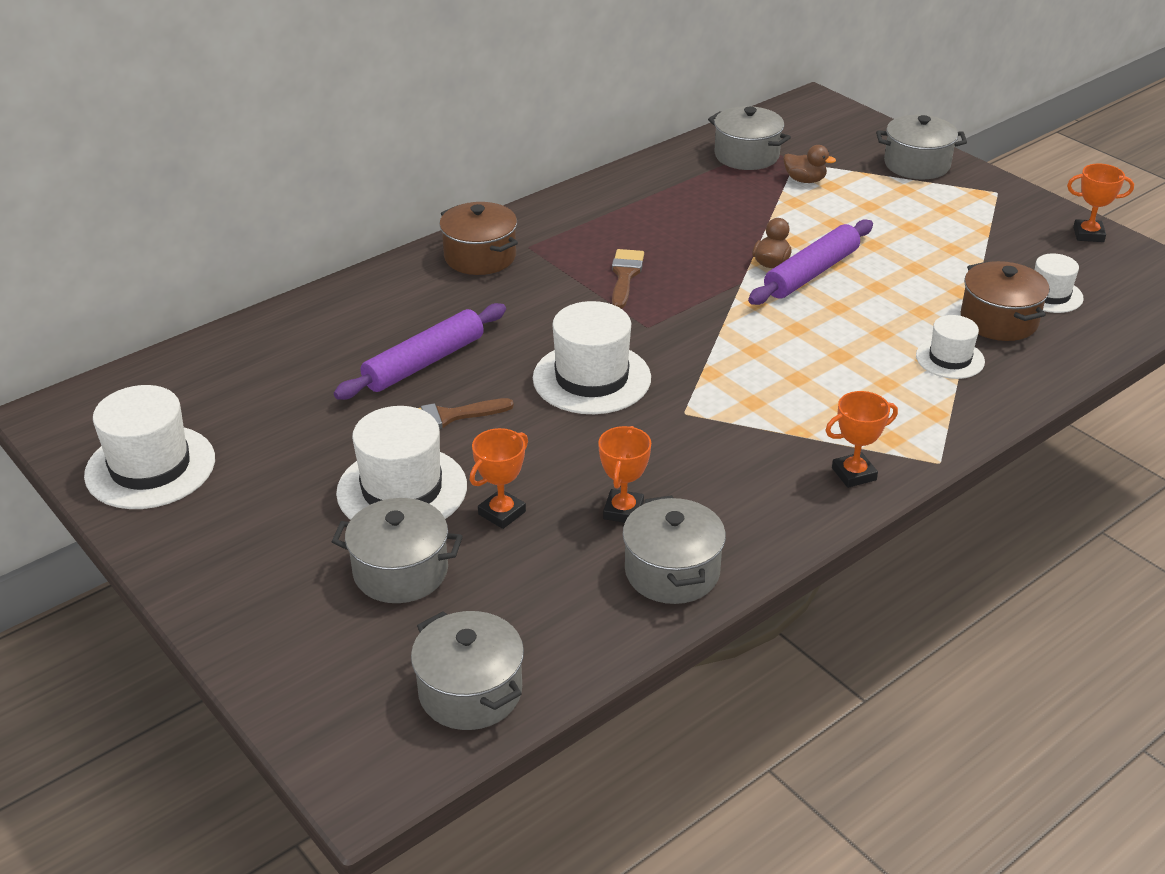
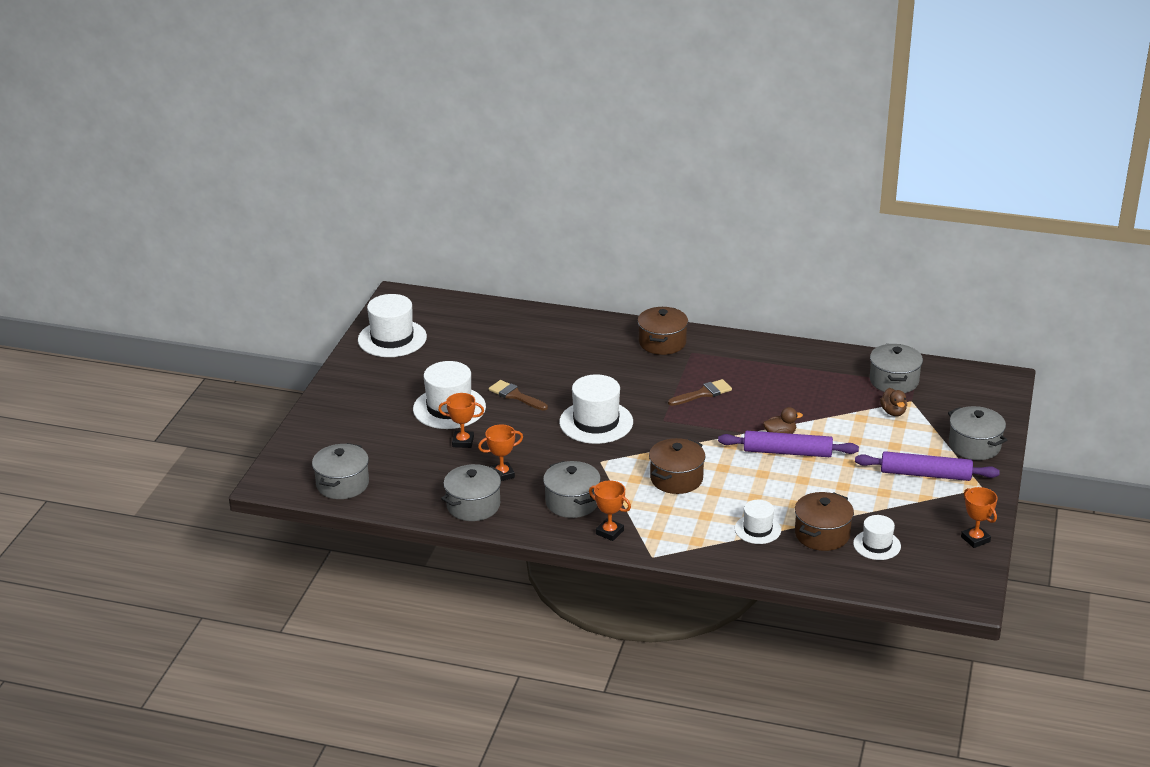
camera: 55 degrees right, 5 degrees down
grey pot [332,498,463,603] -> grey pot moved to [543,461,601,518]
purple rolling pin [334,303,506,400] -> purple rolling pin moved to [855,451,1000,481]
none -> brown pot [649,438,706,494]

